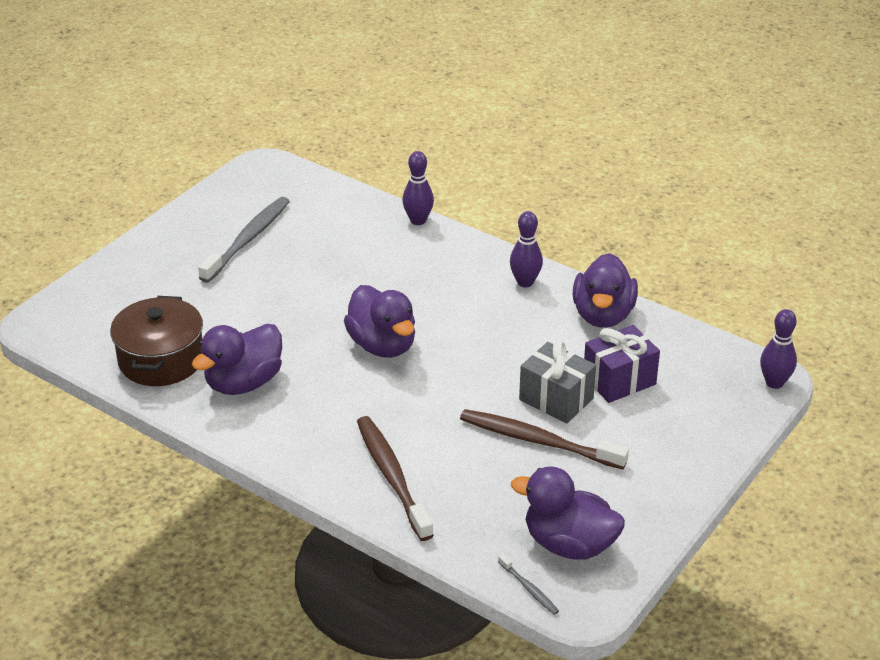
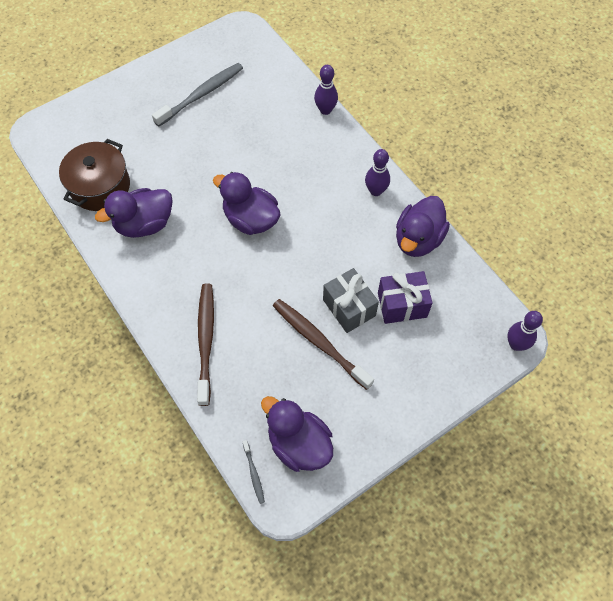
camera: 20 degrees right, 25 degrees up
purple duck [344,285,415,358] -> purple duck turned 135 degrees clockwise [213,172,280,235]

